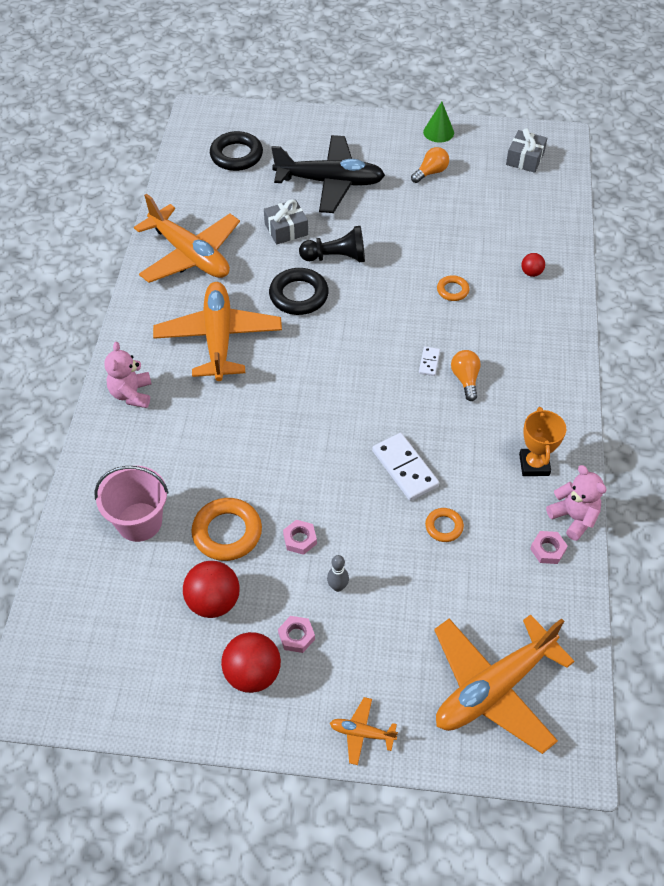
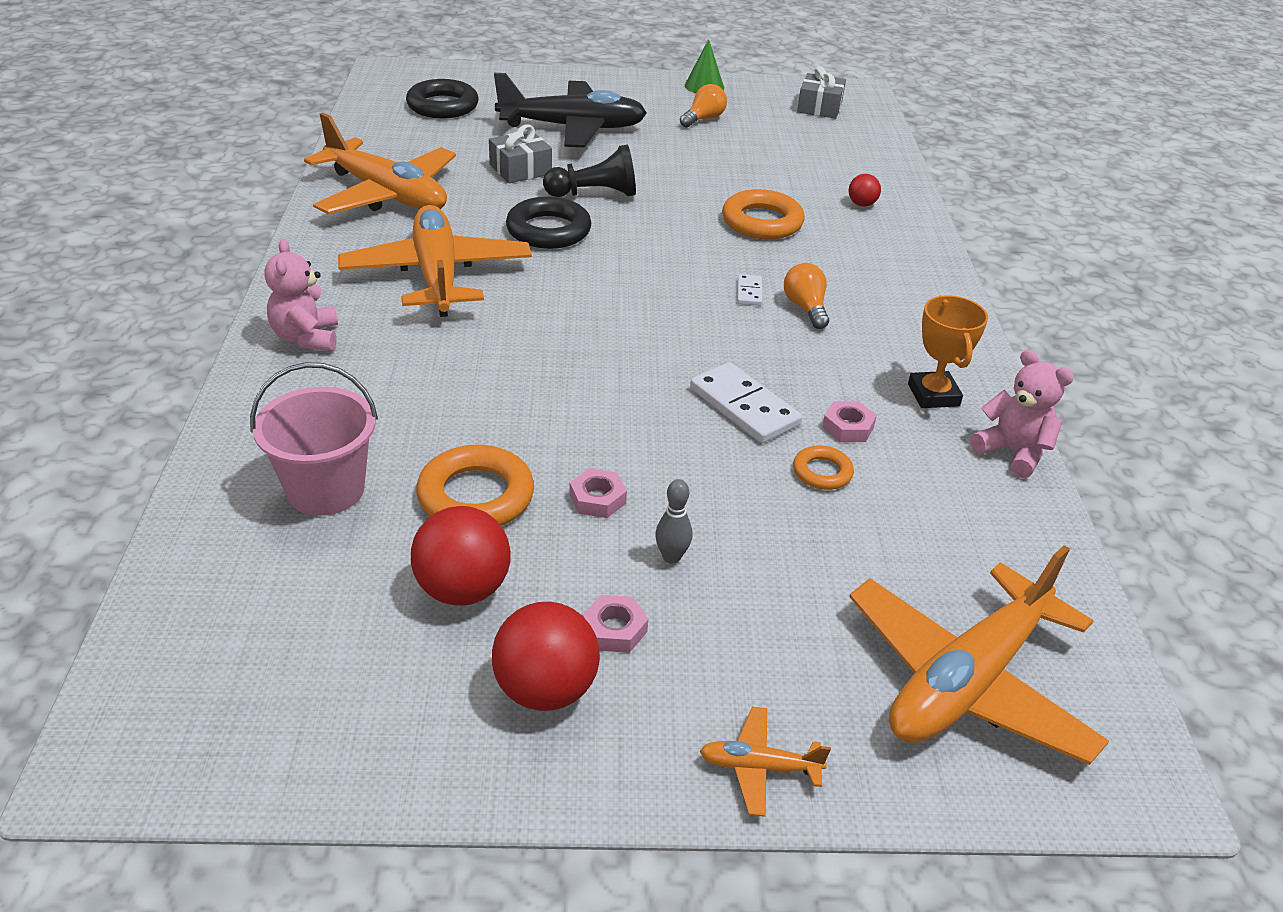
camera: 10 degrees left, 15 degrees down
orange ring [437,275,469,301] -> orange ring [722,189,805,239], size x1.82
pink nut [530,531,568,564] -> pink nut moved to [822,401,877,442]

